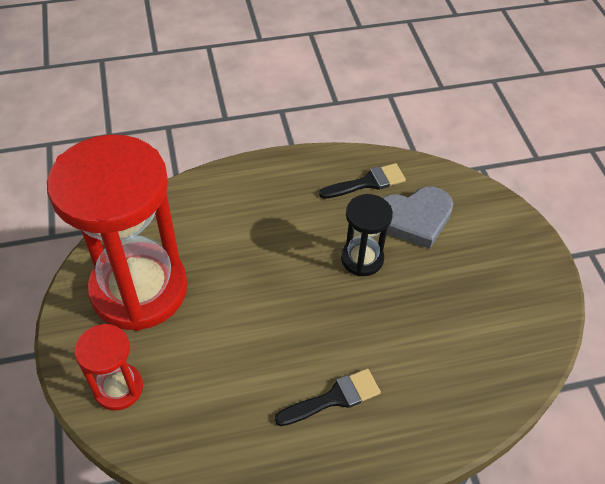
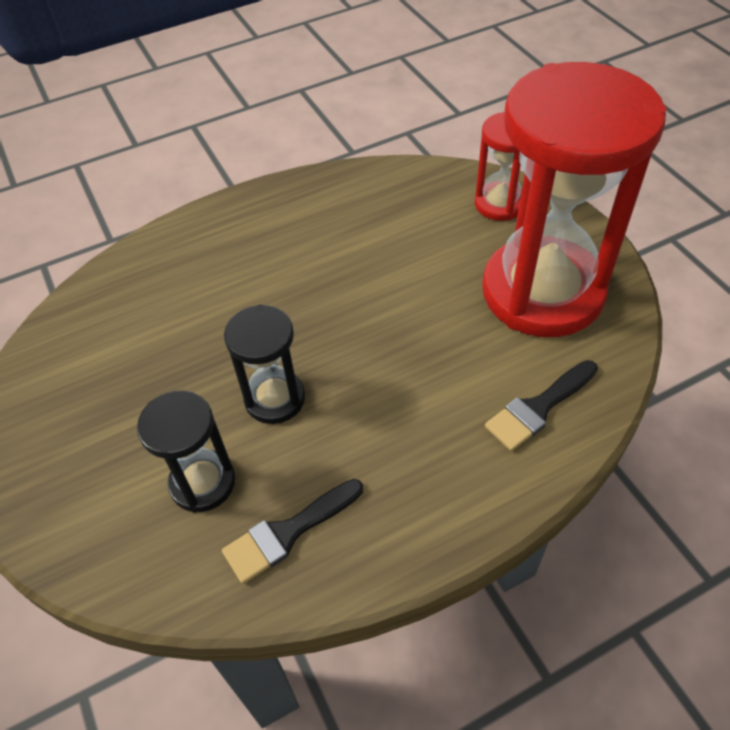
camera: 170 degrees right, 0 degrees up
black brush [275,369,381,426] -> black brush moved to [485,360,598,451]
grey heart [383,186,453,249] -> black hourglass [137,391,235,513]

